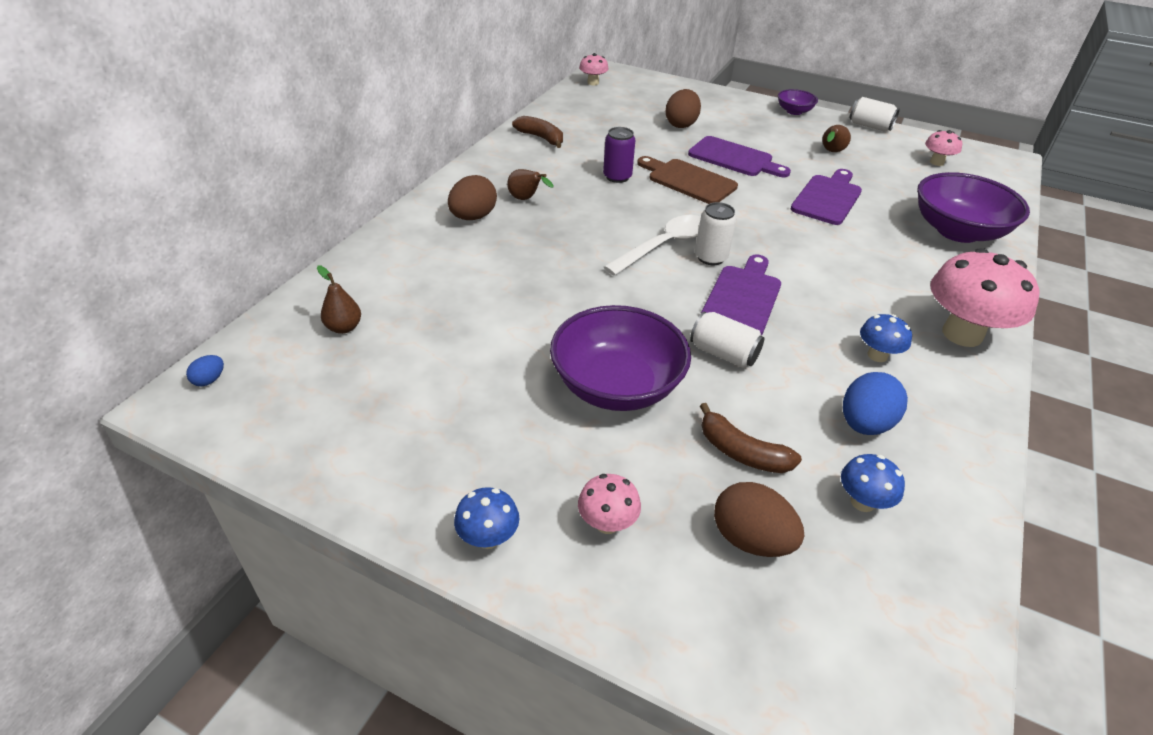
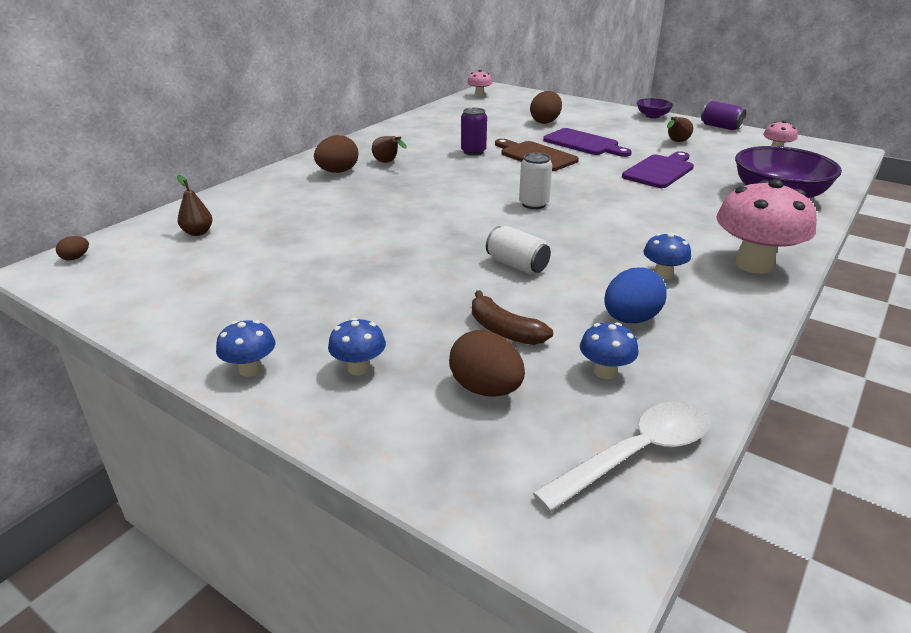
camera: 10 degrees right, 10 degrees down
blue egg [186,355,224,387] -> brown egg [56,236,89,261]
brown banana [512,116,563,148] -> none
purple bowl [550,305,691,411] -> none
pink mushroom [578,474,641,534] -> blue mushroom [328,318,386,375]
white spoon [604,215,701,275] -> white spoon moved to [533,401,709,512]
purple cutting board [701,254,781,336] -> none
white can [850,97,900,131] -> purple can [701,101,746,130]

